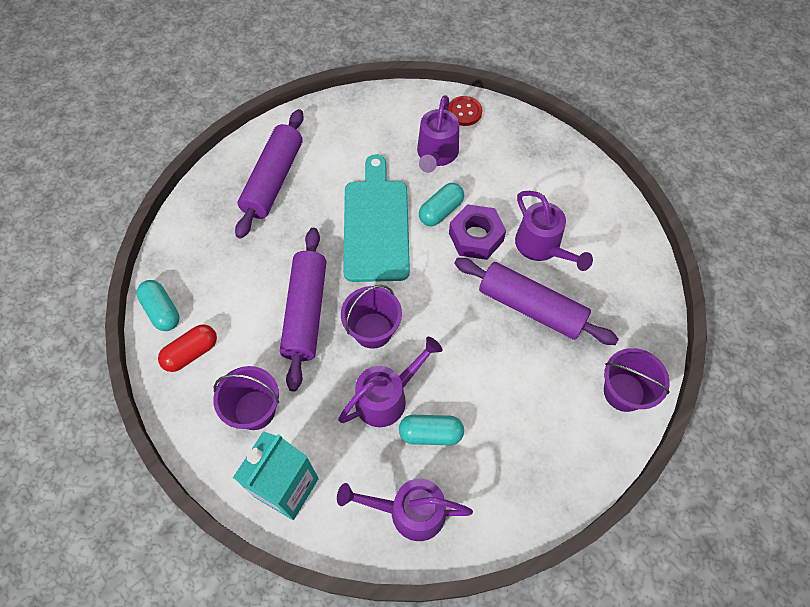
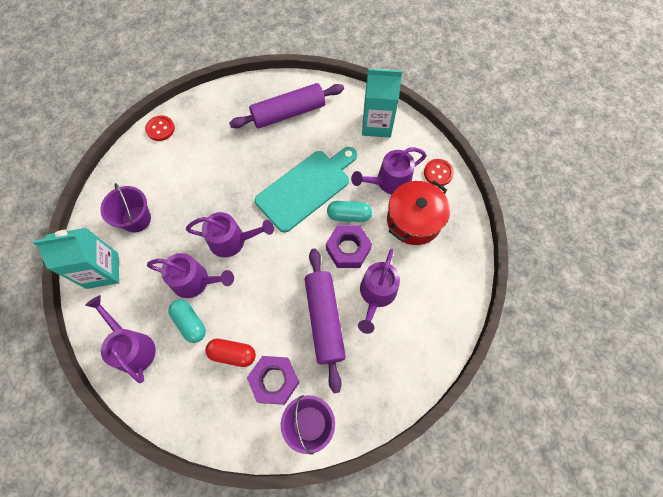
camera: 50 degrees right, 5 degrees up
turquoise capsule [136,280,180,331] -> red button [145,115,175,141]
red capsule [158,324,217,372] -> red capsule moved to [205,339,256,367]
purple rolling pin [280,228,326,392] -> none
purple bucket [341,285,402,349] -> purple watering can [186,212,274,257]
none -> purple nut [247,356,299,405]
none -> turquoise carton [362,69,402,137]
none -> red pot [387,180,450,245]

